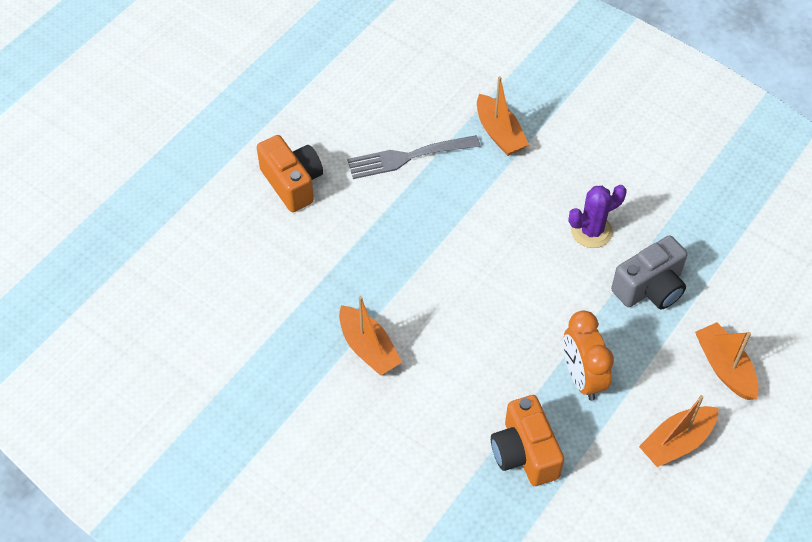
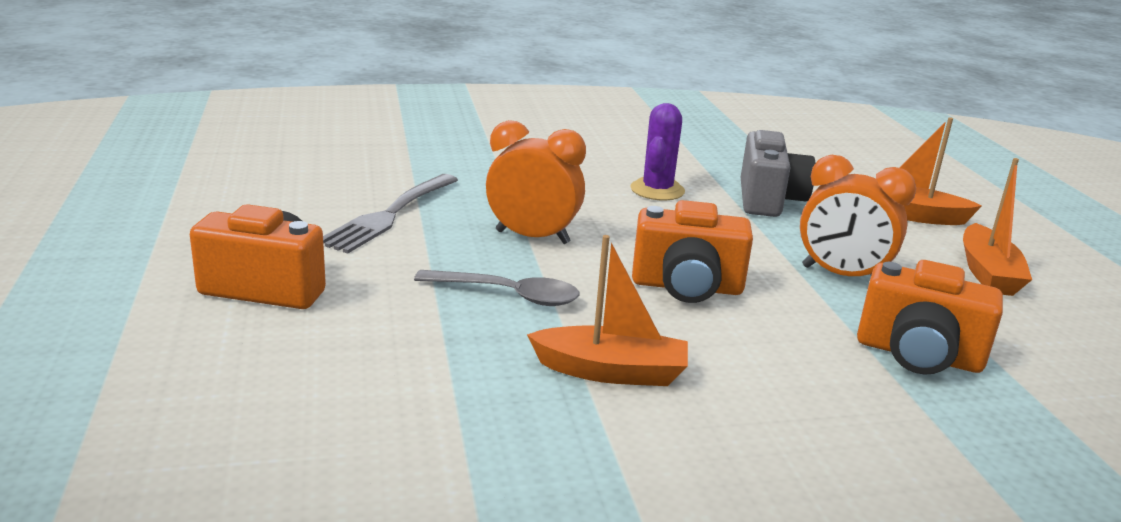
camera: 50 degrees left, 30 degrees down
orange boat [477,77,529,156] -> none
none -> grey spoon [414,270,579,306]
none -> orange clock [486,120,586,244]
none -> orange camera [632,200,753,303]

